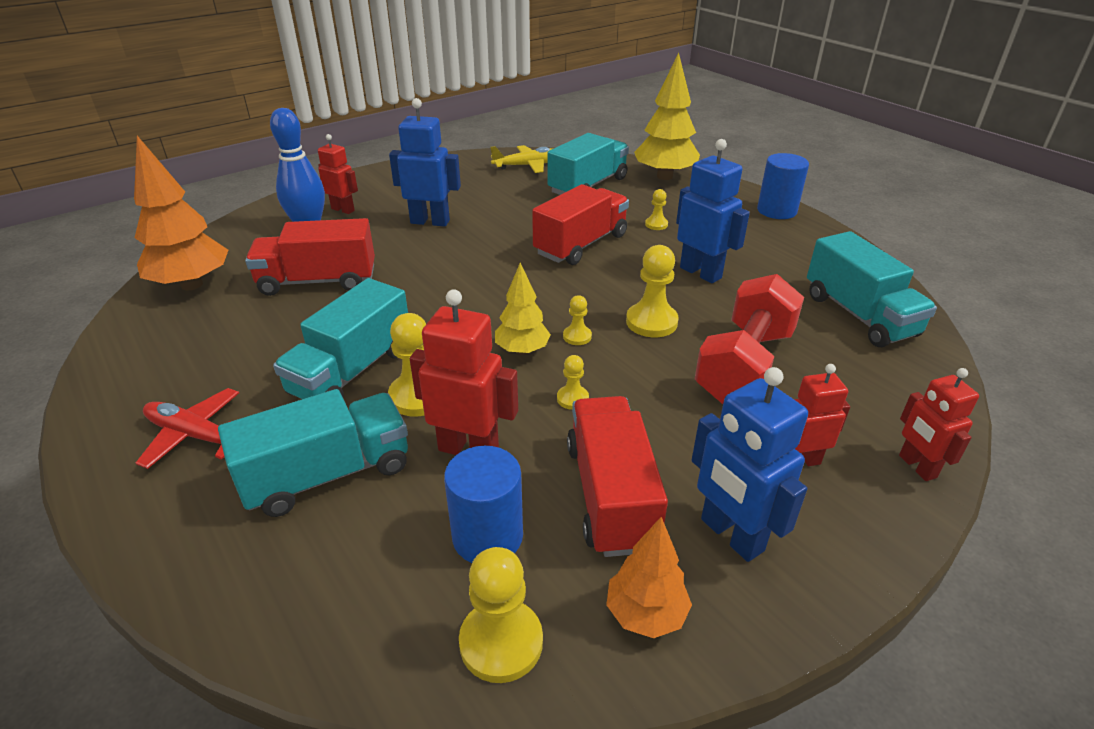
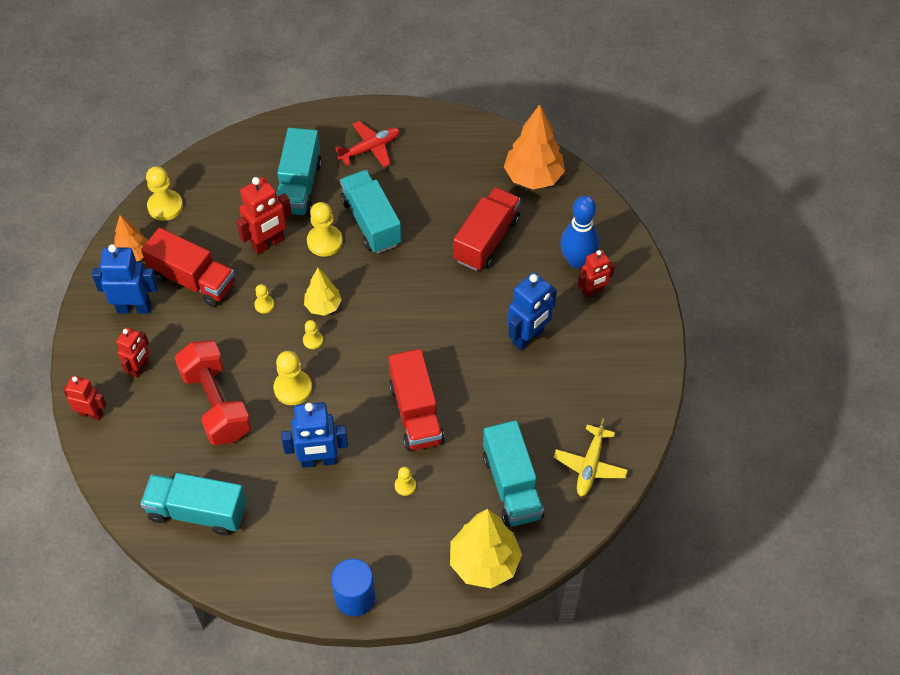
camera: 125 degrees right, 20 degrees up
blue cylinder [444,446,523,563] -> none

